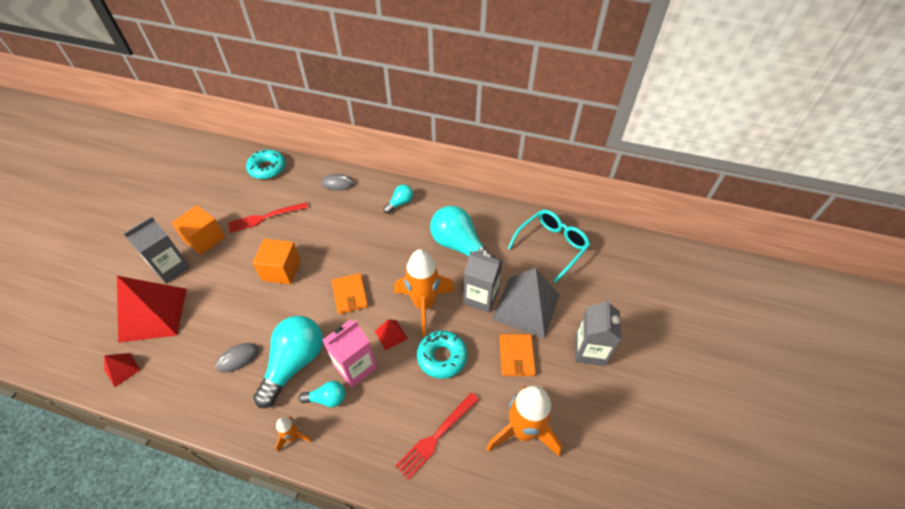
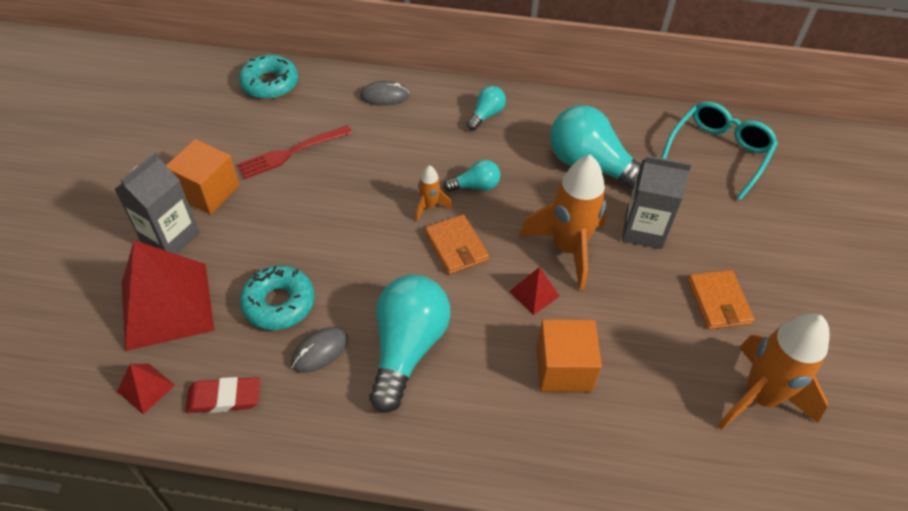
camera: 10 degrees left, 0 degrees up
orange cube [252,239,301,284] -> orange cube moved to [536,319,602,392]
orange rocket [275,416,312,452] -> orange rocket moved to [415,165,452,222]
turquoise light bulb [299,381,345,407] -> turquoise light bulb moved to [443,160,500,192]
pink carton [323,320,377,388] -> none
red fork [395,392,479,480] -> none
turquoise donut [417,331,467,379] -> turquoise donut moved to [240,265,315,330]
grey pyramid [492,267,559,338] -> none
grey carton [575,299,621,366] -> none
none -> red eraser [185,377,260,413]

